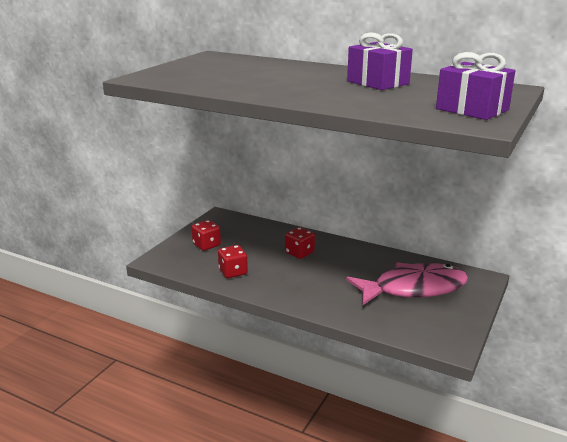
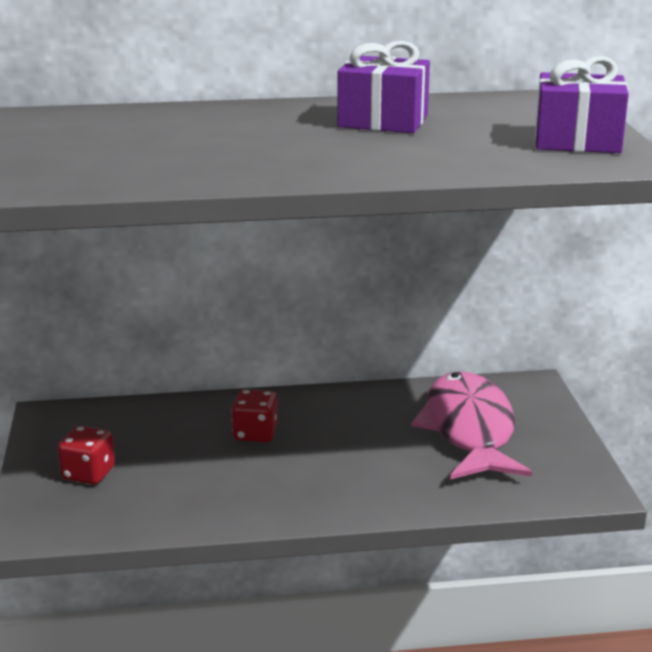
camera: 35 degrees left, 0 degrees up
red dice [218,245,248,278] -> none
pink fish [346,263,468,305] -> pink fish turned 45 degrees counterclockwise [411,371,532,479]

